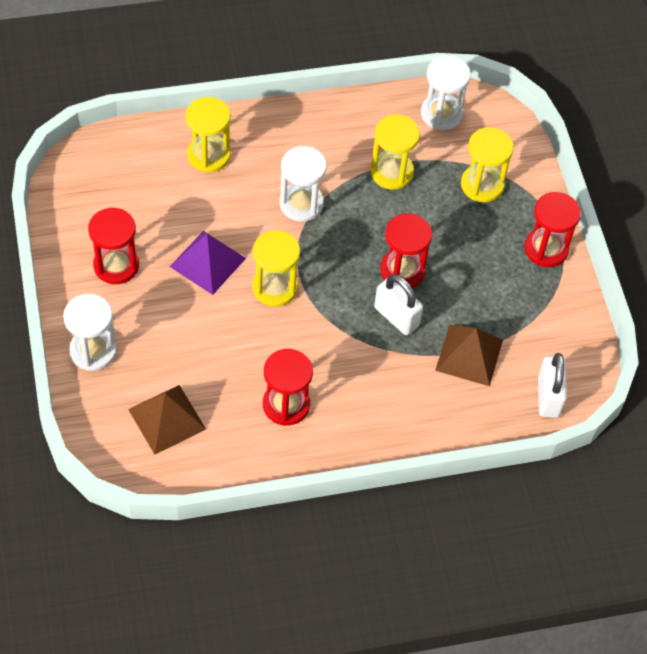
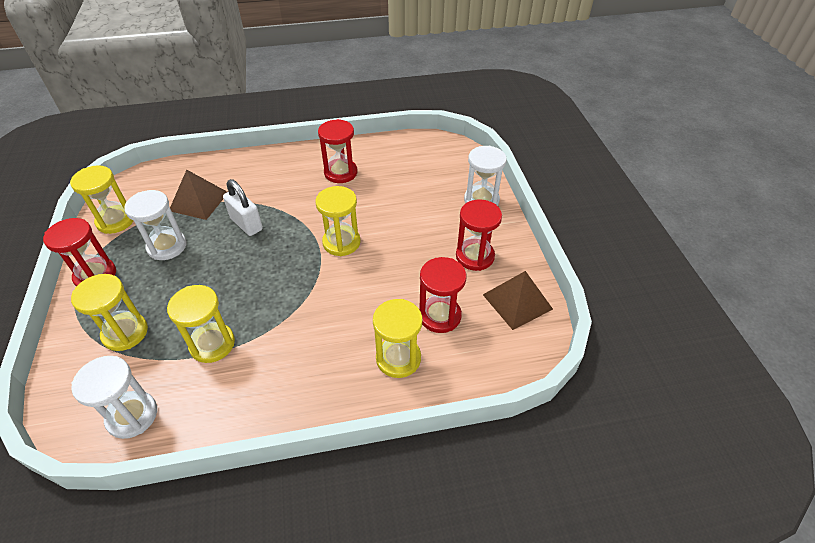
camera: 175 degrees left, 10 degrees down
brown pyramid [128,385,206,455] -> brown pyramid moved to [483,271,553,330]
purple pyramid [170,231,246,295] -> none
white hourglass [280,146,327,222] -> white hourglass moved to [124,190,186,260]
red hourglass [380,213,432,288] -> red hourglass moved to [419,257,466,333]
white padlock [538,353,567,418] -> none
none -> yellow hourglass [70,165,133,234]

